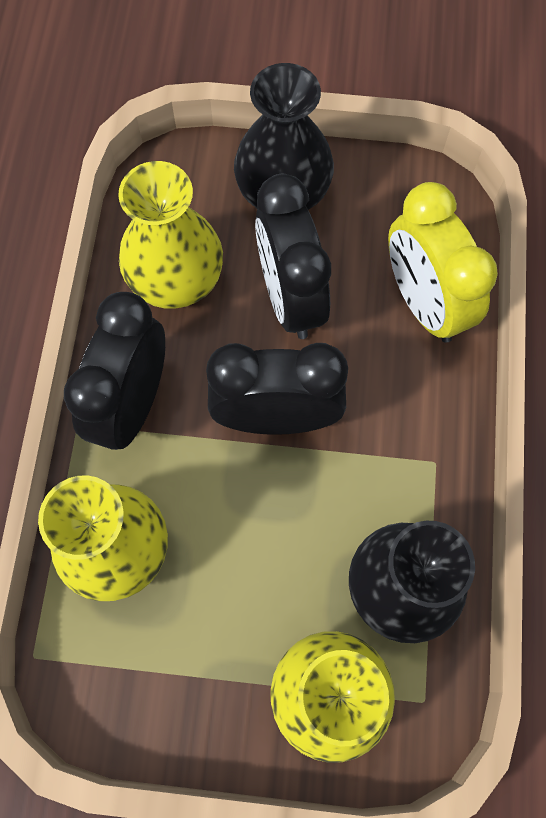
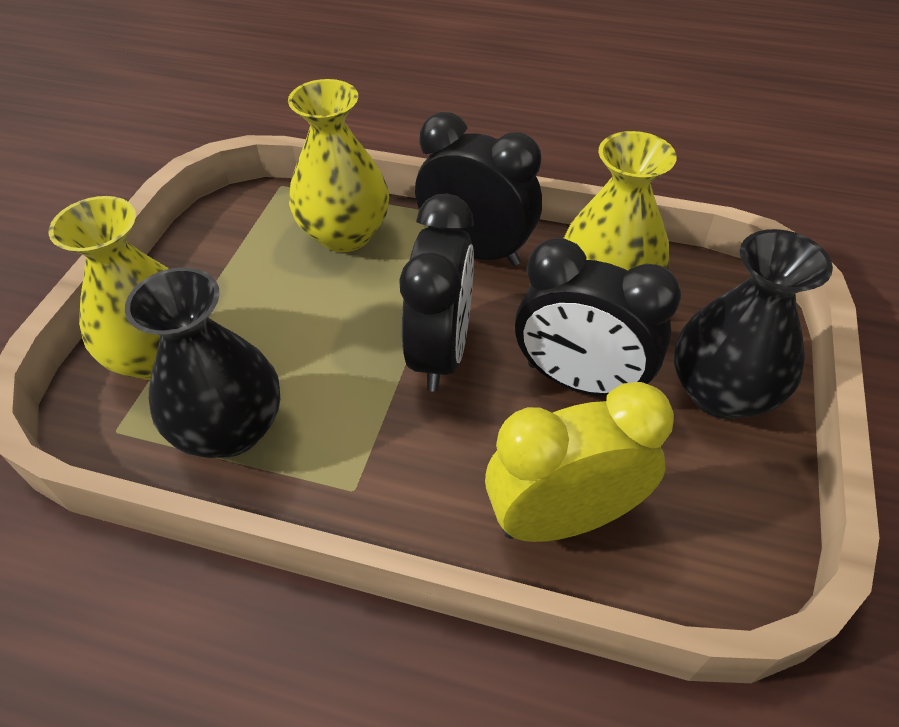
camera: 100 degrees right, 20 degrees down
black clock [255,174,331,339] -> black clock turned 150 degrees counterclockwise [515,238,681,397]

